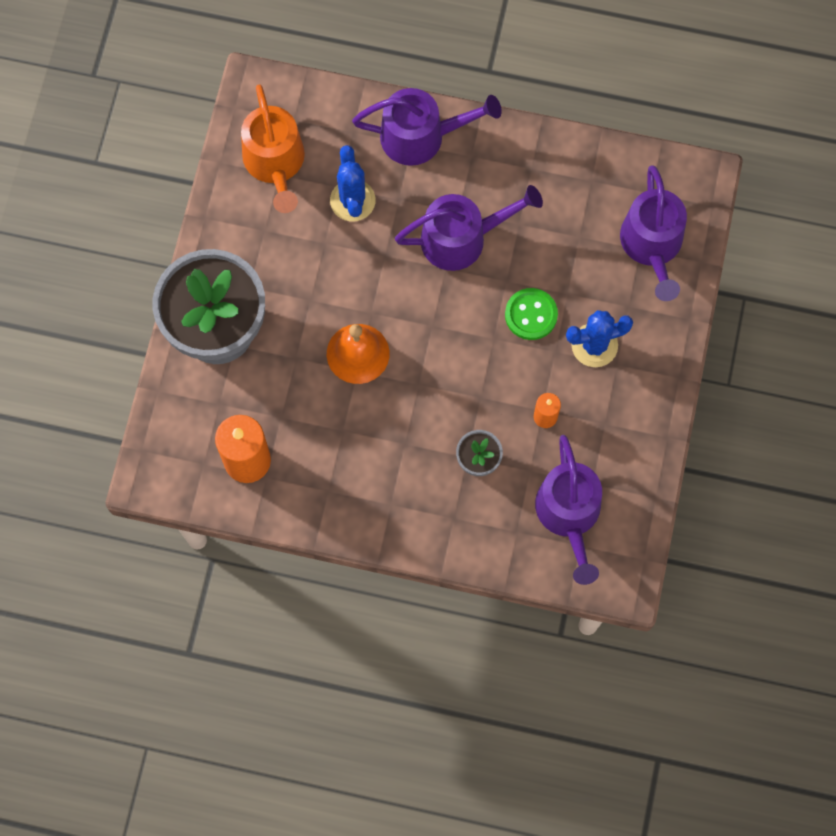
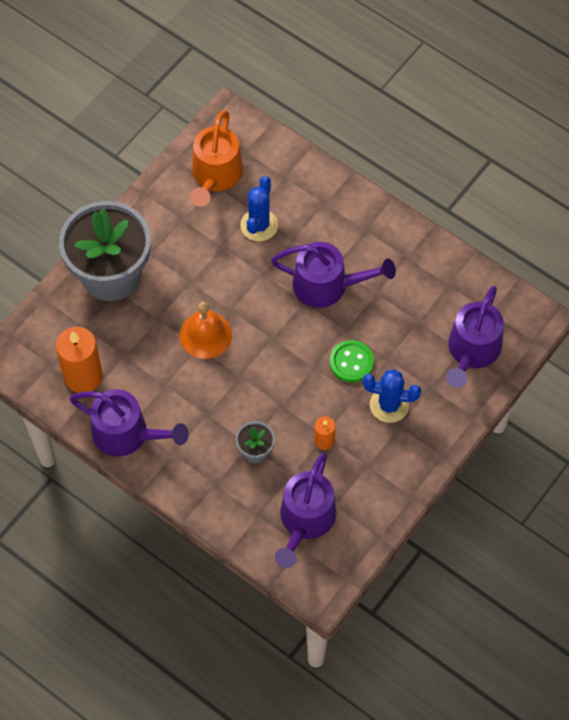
camera: 25 degrees right, 10 degrees down
purple watering can [352,88,502,166] -> purple watering can moved to [70,389,189,457]

